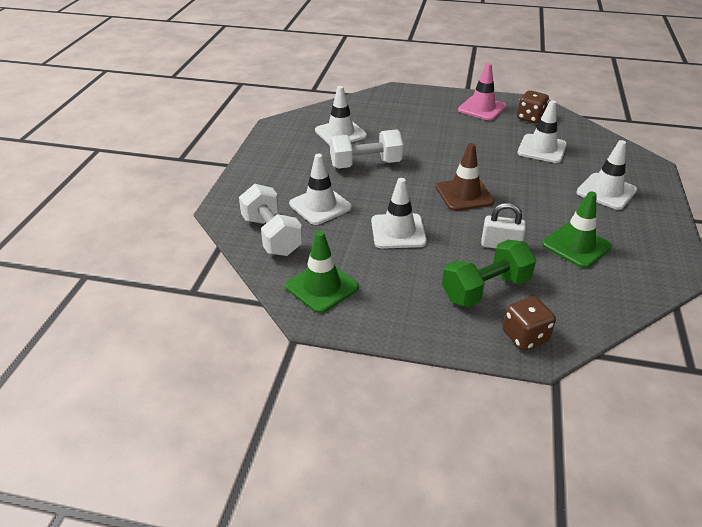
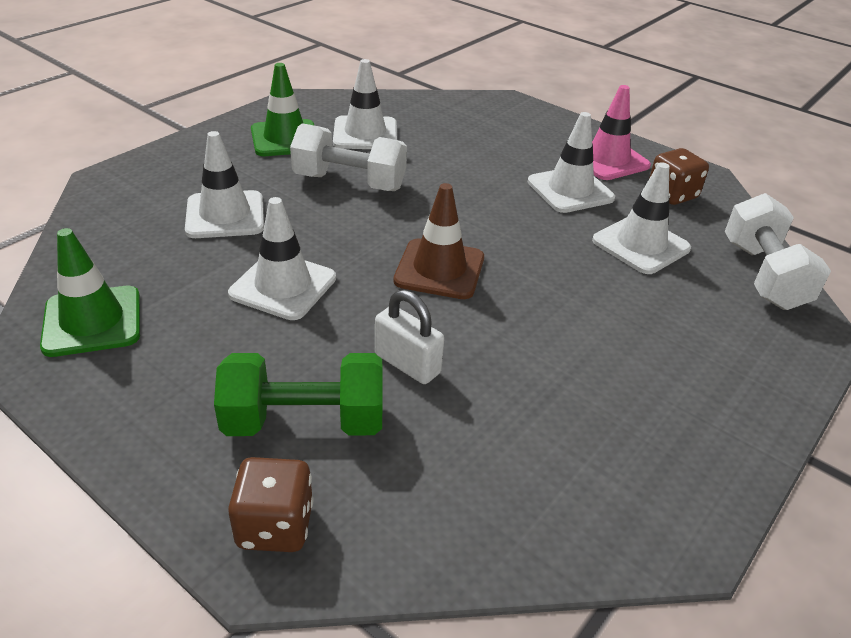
camera: 25 degrees right, 0 degrees up
white dumbbell [239,184,303,256] -> white dumbbell moved to [725,193,831,310]
green traffic cone [542,191,612,268] -> green traffic cone moved to [251,63,315,156]
white traffic cone [577,140,637,210] -> white traffic cone moved to [528,112,615,213]

